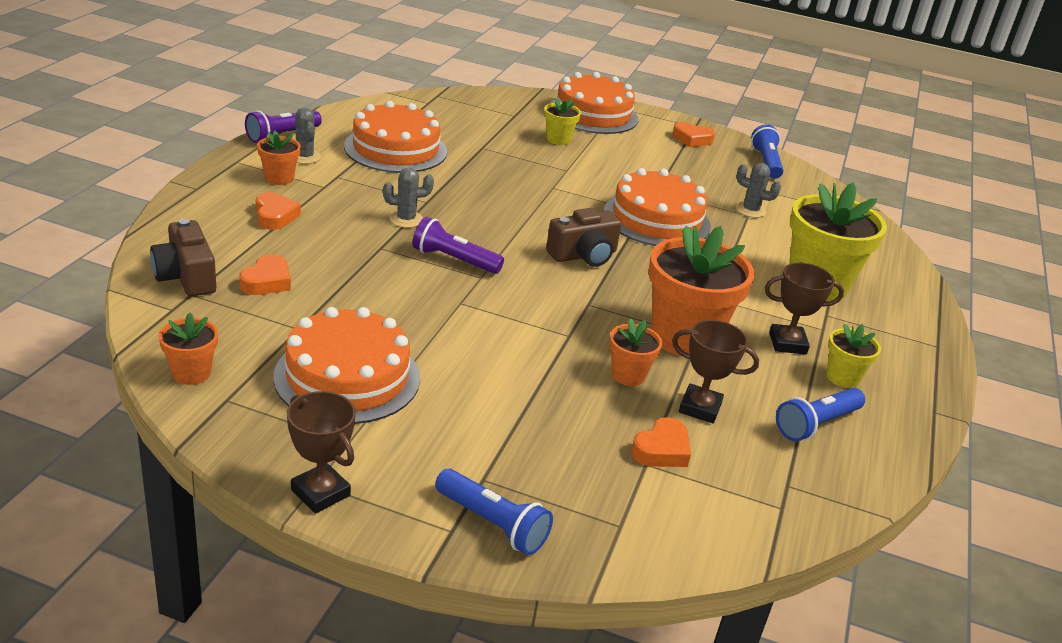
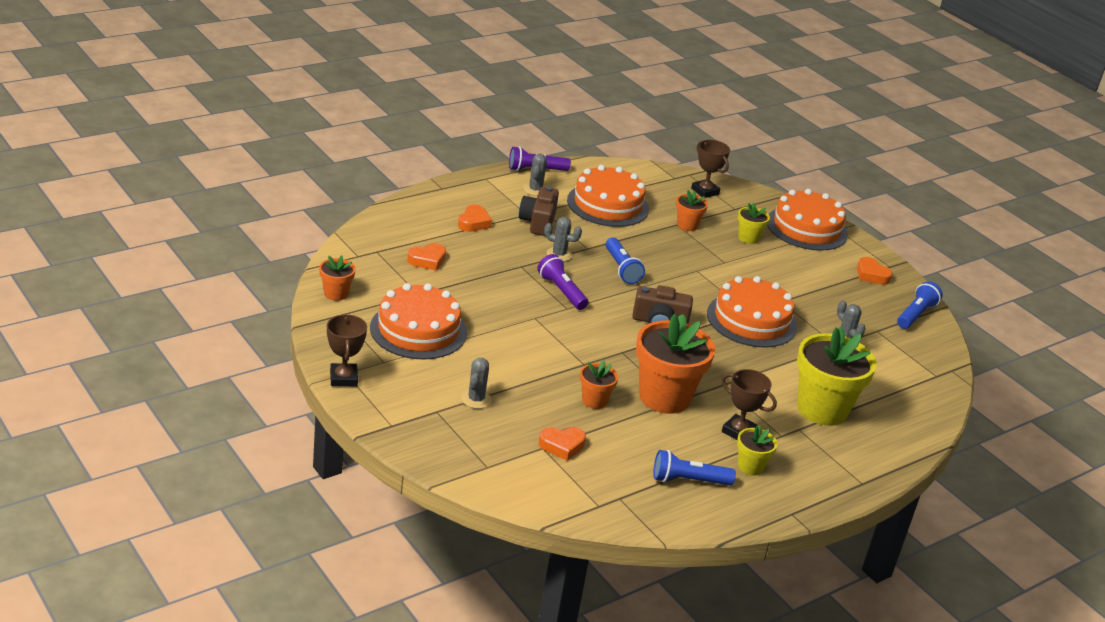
camera: 35 degrees right, 0 degrees up
brown camera [150,219,216,296] -> brown camera moved to [519,186,559,236]
orange flower pot [257,131,301,185] -> orange flower pot moved to [676,190,708,231]
blue flashlight [435,469,553,555] -> blue flashlight moved to [606,238,645,284]
brown trophy [672,320,759,423] -> brown trophy moved to [691,140,730,198]
none -> grey cactus [461,358,491,409]

